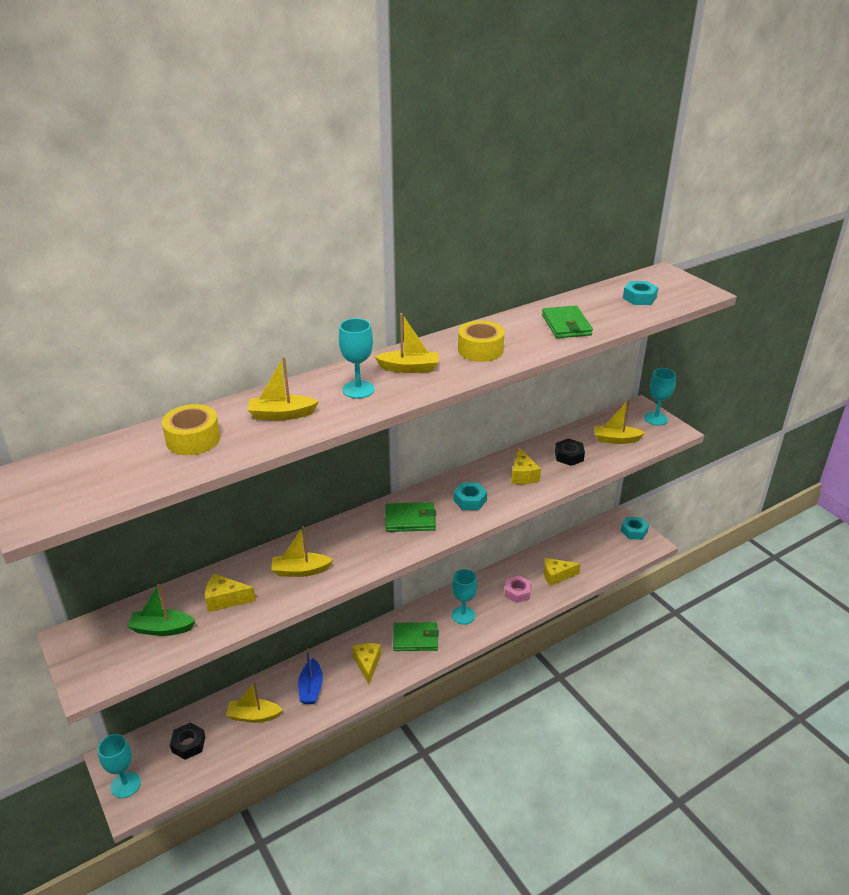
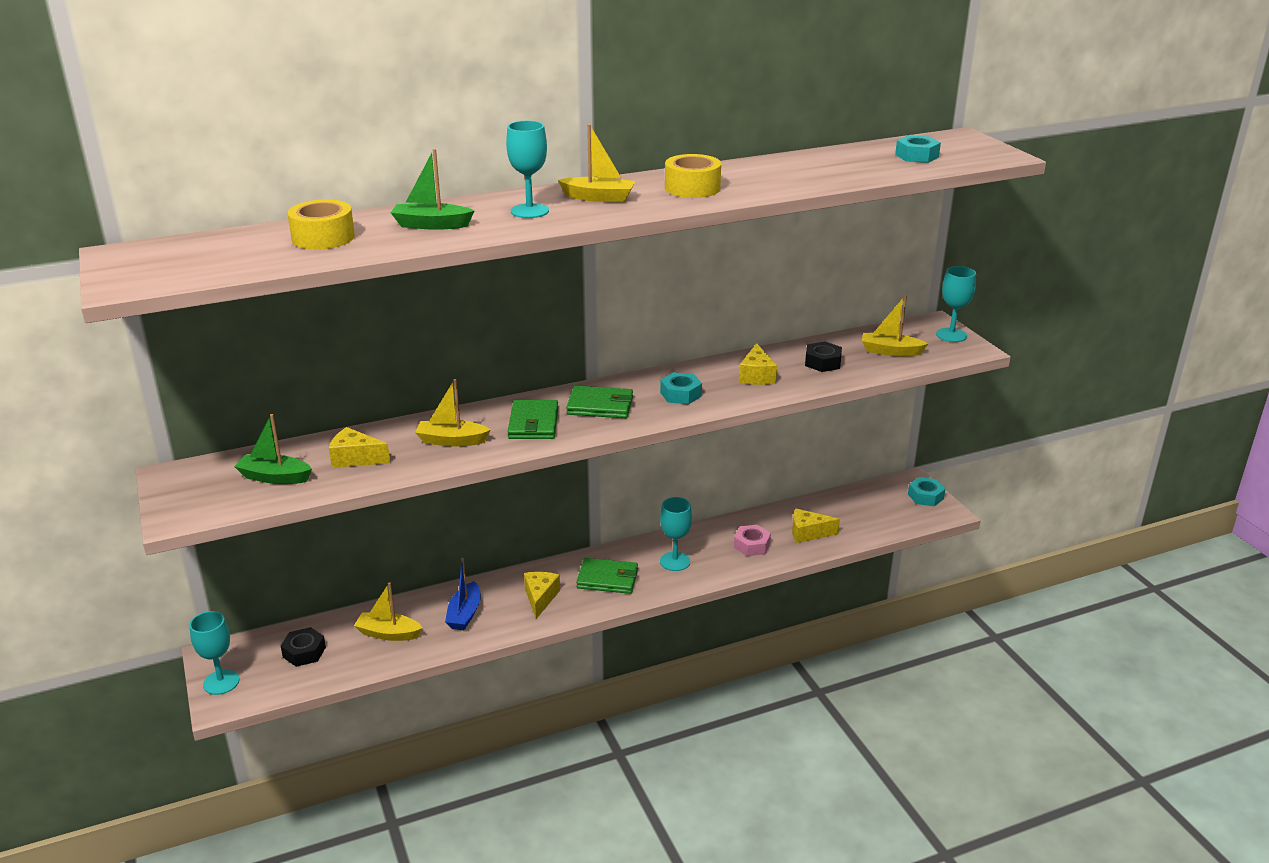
camera: 10 degrees right, 5 degrees down
yellow boat [248,356,319,420] -> green boat [391,149,474,230]
green wallet [542,306,593,338] -> green wallet moved to [508,400,558,439]

